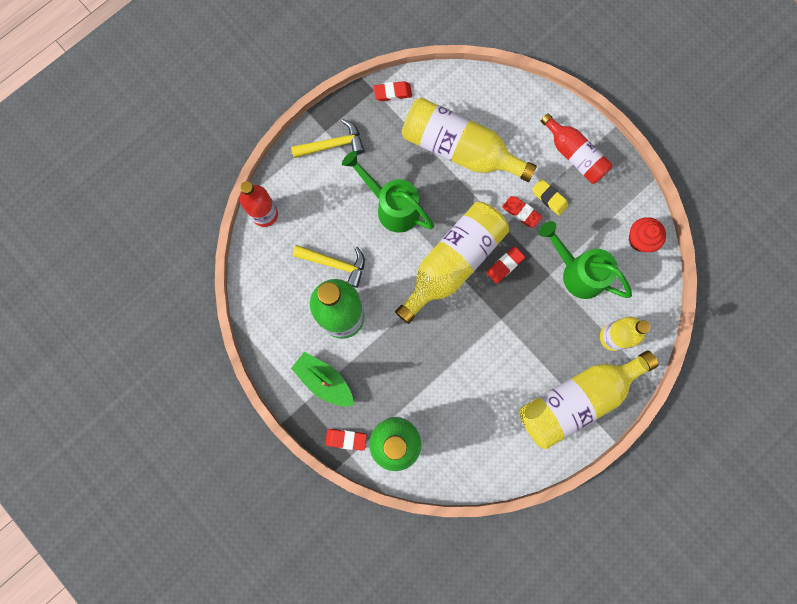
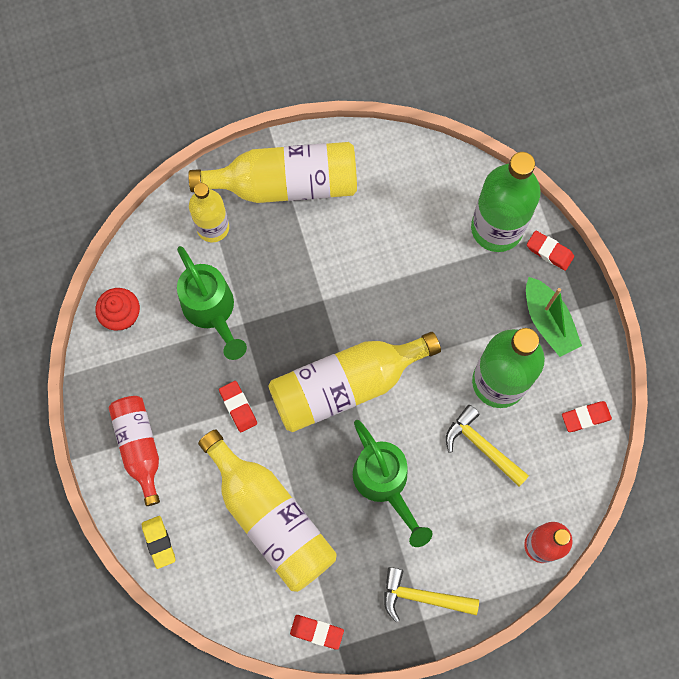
camera: 155 degrees left, 5 degrees down
red eraser [486,246,525,284] -> red eraser moved to [562,401,612,432]
yellow eraser [532,179,569,216] -> yellow eraser moved to [142,516,175,569]

